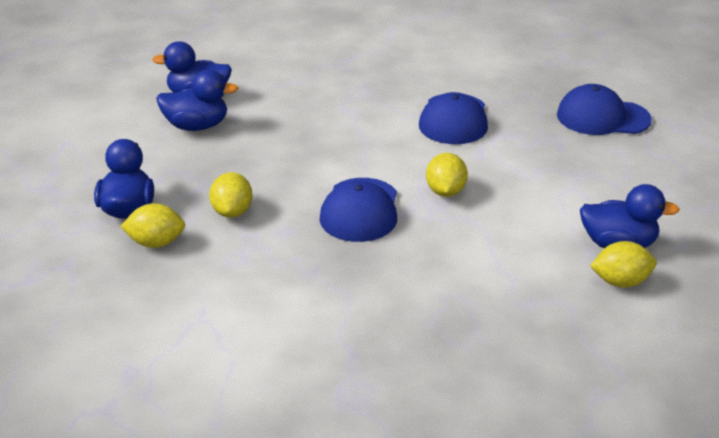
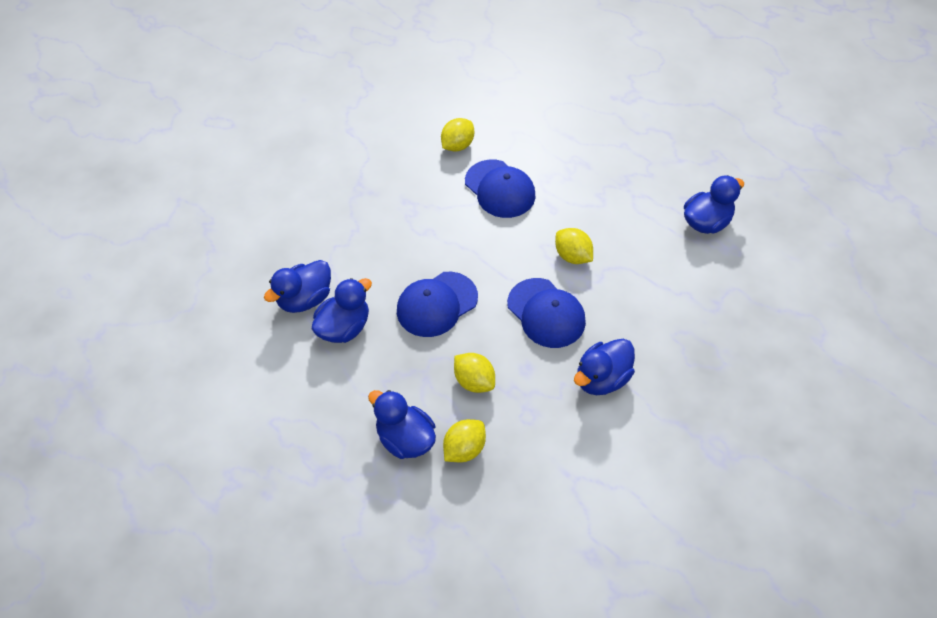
camera: 45 degrees left, 20 degrees up
blue cap [557,84,652,135] -> blue cap moved to [397,272,478,337]
yellow lemon [590,241,657,288] -> yellow lemon moved to [441,118,474,152]
none -> blue duck [574,339,635,395]

